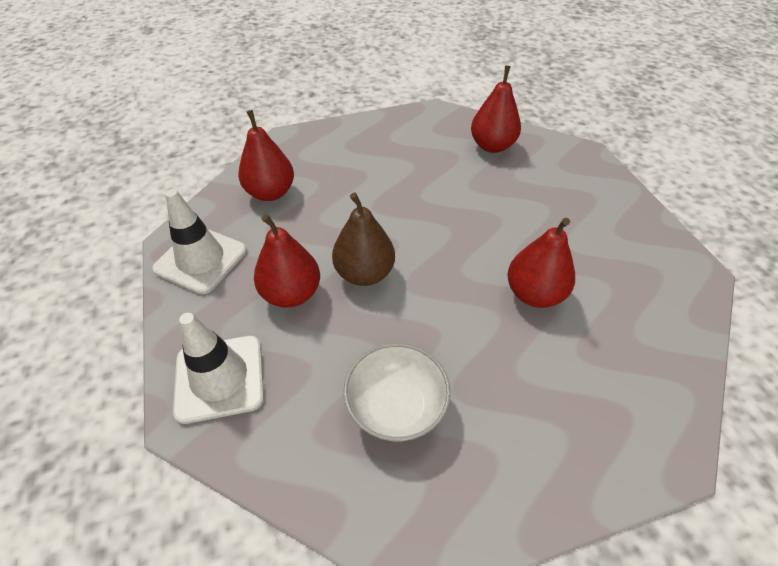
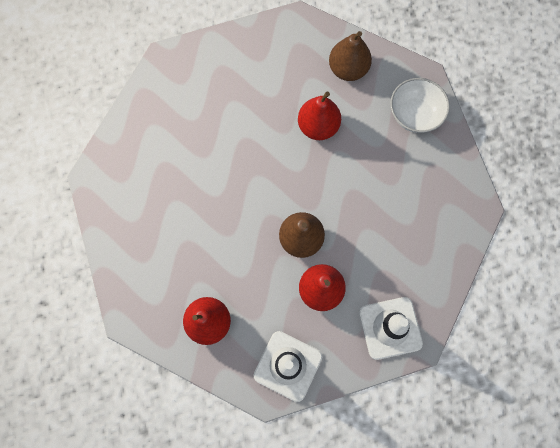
camera: 90 degrees left, 25 degrees up
white bowl [343,343,451,441] -> white bowl moved to [390,78,450,133]
red pear [471,66,521,153] -> none
none -> brown pear [329,31,372,81]

